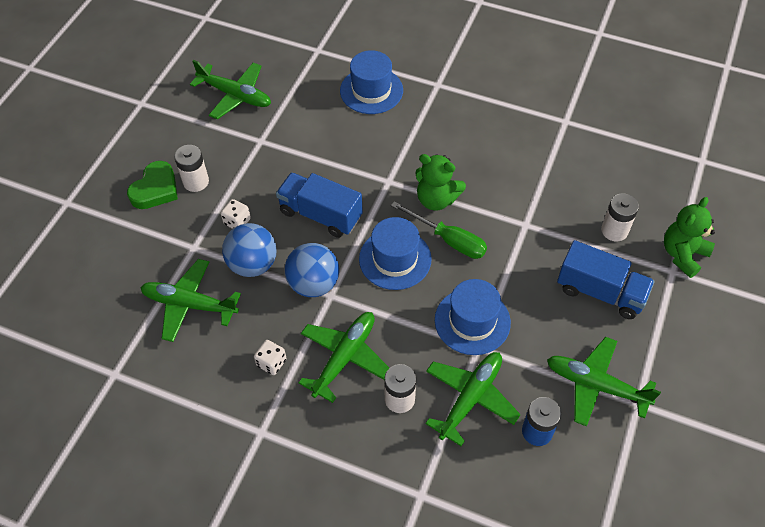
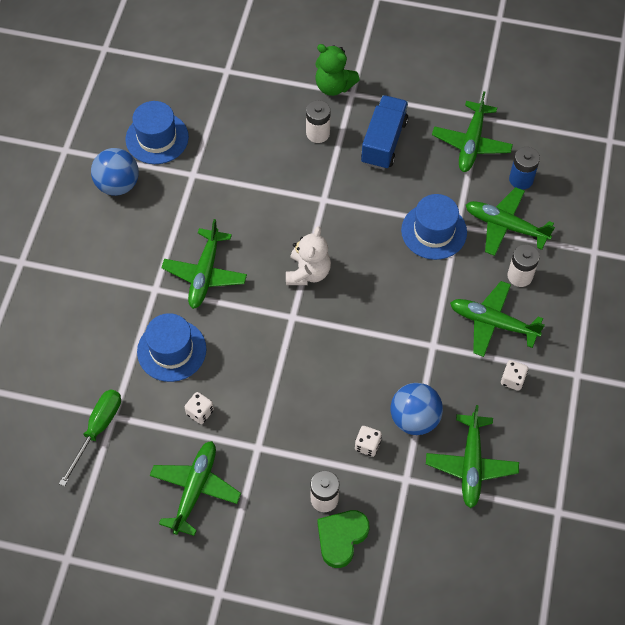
camera: 100 degrees left, 5 degrees up
green heart [127,161,178,209] -> green heart turned 75 degrees counterclockwise [317,510,369,568]
blue truck [276,172,363,238] -> none
blue ball [285,243,339,297] -> blue ball moved to [91,148,139,196]
blue hat [359,217,431,290] -> blue hat moved to [126,101,189,164]
green screwdriver [391,201,487,259] -> green screwdriver moved to [59,389,121,487]
green teddy bear [415,154,466,210] -> white teddy bear [286,226,331,285]
none -> green plane [161,219,247,309]
none -> white dice [185,392,214,424]

